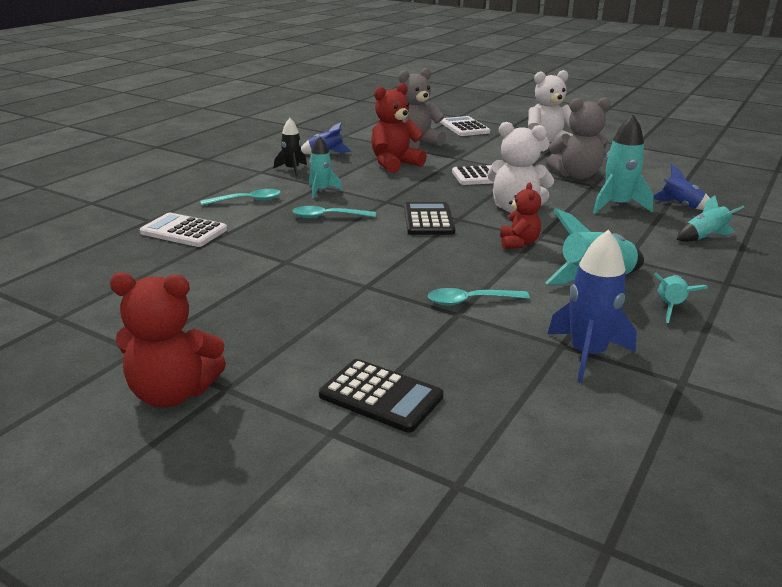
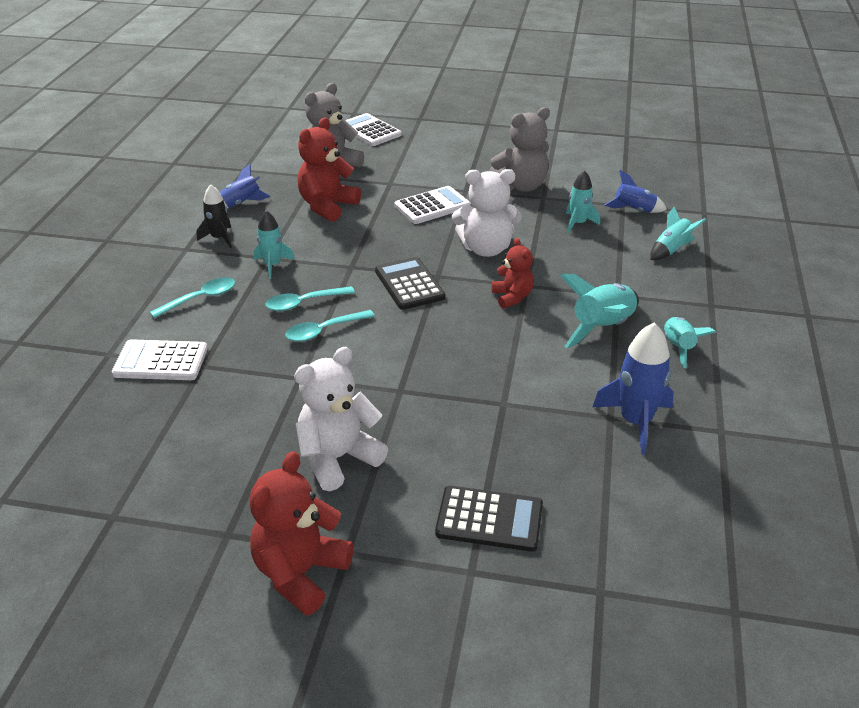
camera: 20 degrees left, 10 degrees up
red teddy bear [110,273,226,408] -> red teddy bear turned 135 degrees clockwise [249,451,353,616]
turquoise spoon [428,288,530,305] -> turquoise spoon moved to [285,310,375,342]
white teddy bear [528,70,573,151] -> white teddy bear moved to [294,347,388,491]
turquoise rocket [593,115,654,214] -> turquoise rocket [566,170,600,233], size x0.63

